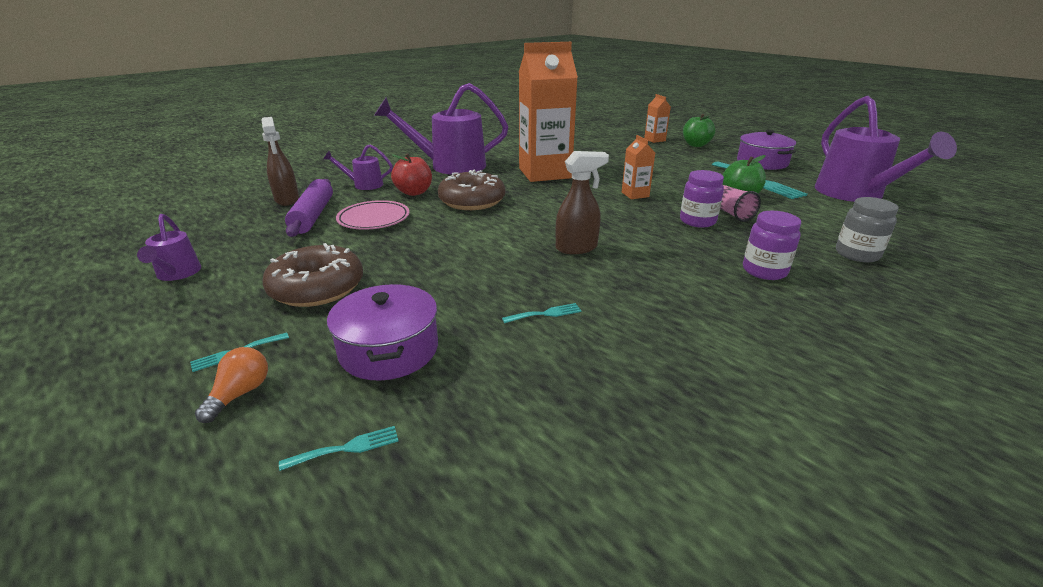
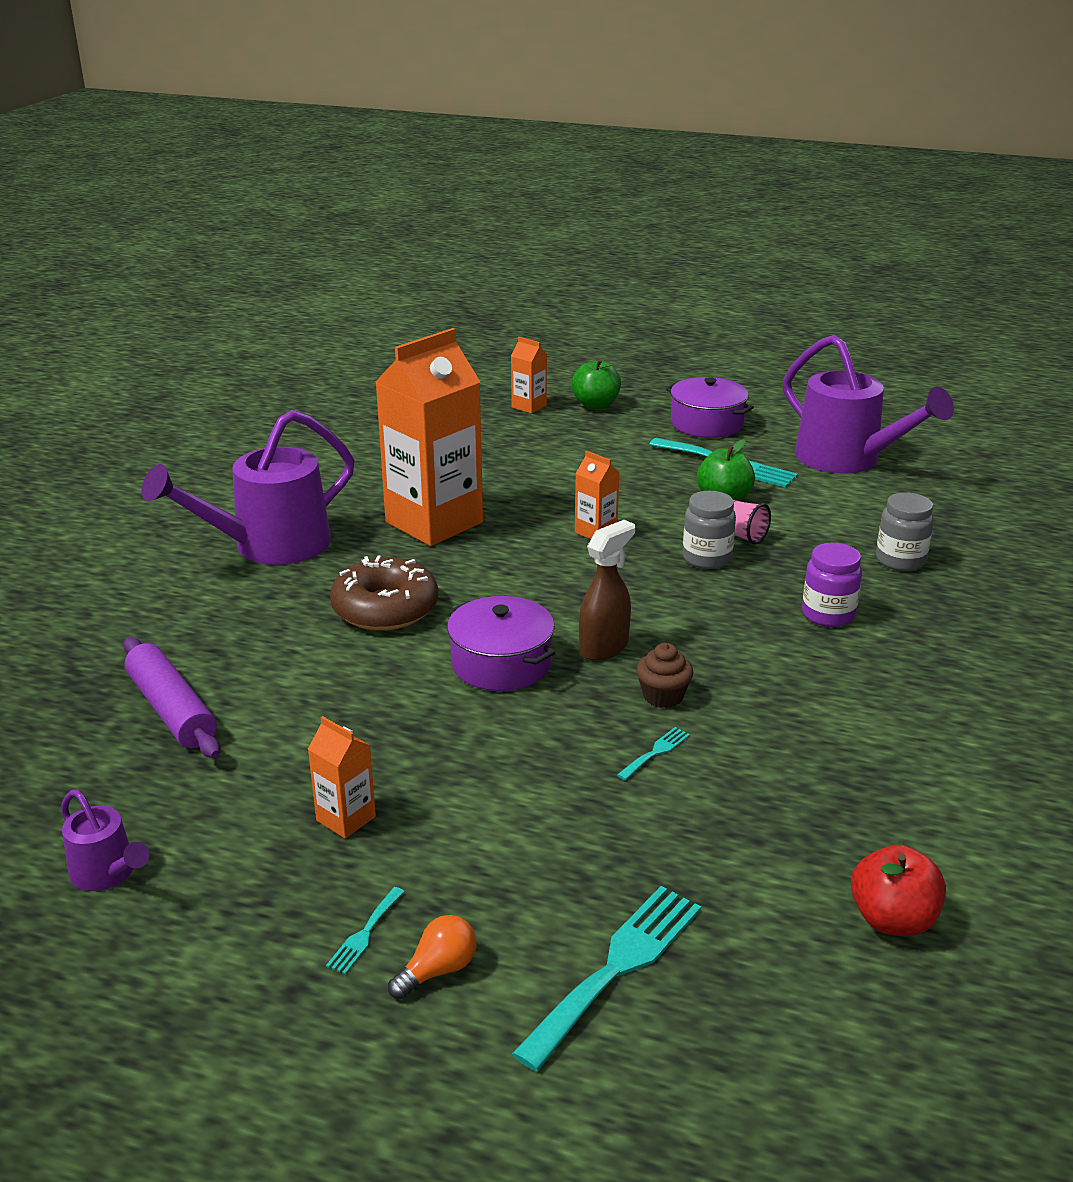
camera: 30 degrees left, 0 degrees up
orange light bulb [195,347,268,423] -> orange light bulb turned 60 degrees clockwise [388,915,476,999]
brown spray bottle [261,117,299,206] -> none
brown donut [262,243,363,307] -> orange carton [308,716,376,839]
turquoise fork [279,426,398,471] -> turquoise fork [512,886,701,1071], size x2.20
purple watering can [323,144,393,190] -> none
purple pot [327,284,438,381] -> purple pot moved to [447,596,555,691]
pink plate [336,200,409,230] -> none
red apple [391,154,432,196] -> red apple moved to [851,845,946,936]
purple jar [680,170,724,228] -> grey jar [683,491,736,569]
none -> brown cupcake [636,643,693,708]

